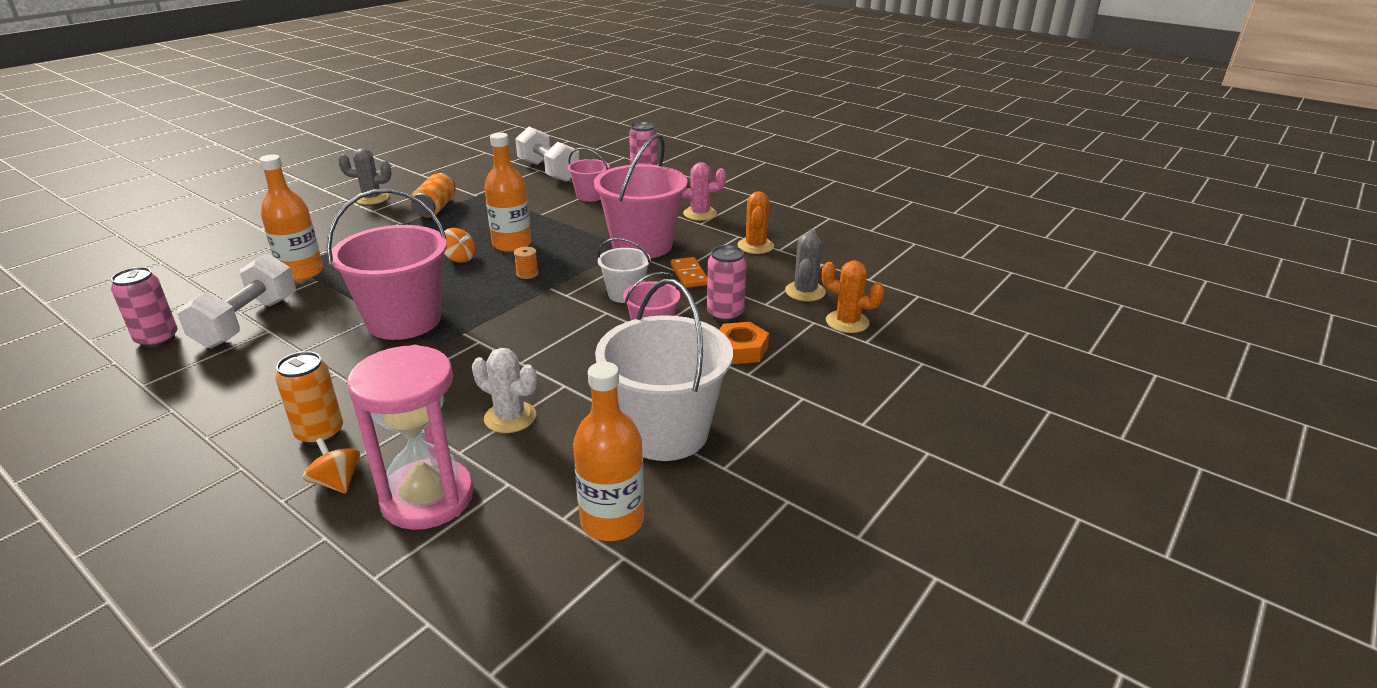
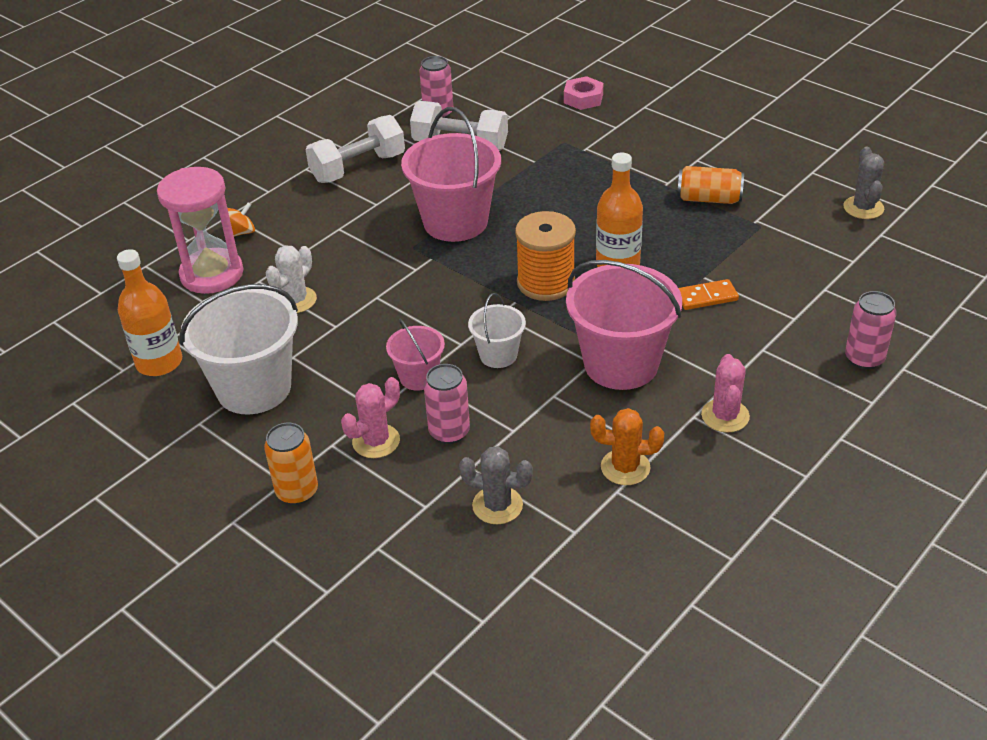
camera: 95 degrees right, 10 degrees up
orange bottle [259,155,323,281] -> none
orange can [275,351,343,445] -> orange can moved to [264,423,318,505]
grey cactus [338,148,392,205] -> grey cactus moved to [843,147,884,219]
orange spinning top [444,228,475,263] -> none
orange spool [514,247,539,279] -> orange spool [515,211,576,301], size x2.48
white dumbbell [515,127,579,182] -> white dumbbell moved to [305,115,405,183]
pink bucket [568,148,610,202] -> none
orange domino [671,257,708,288] -> orange domino moved to [678,279,739,310]
orange nut [719,322,769,364] -> pink cactus [341,377,400,458]
orange cactus [822,261,885,333] -> none
none -> pink nut [564,76,603,110]

